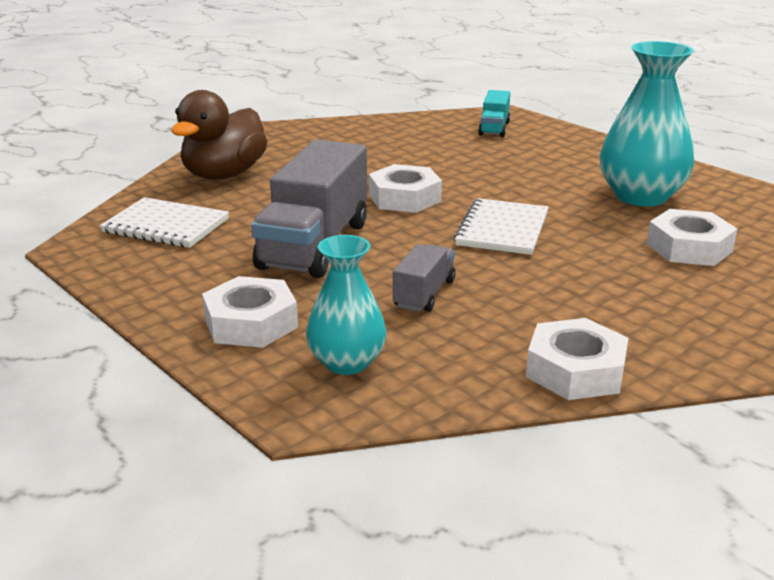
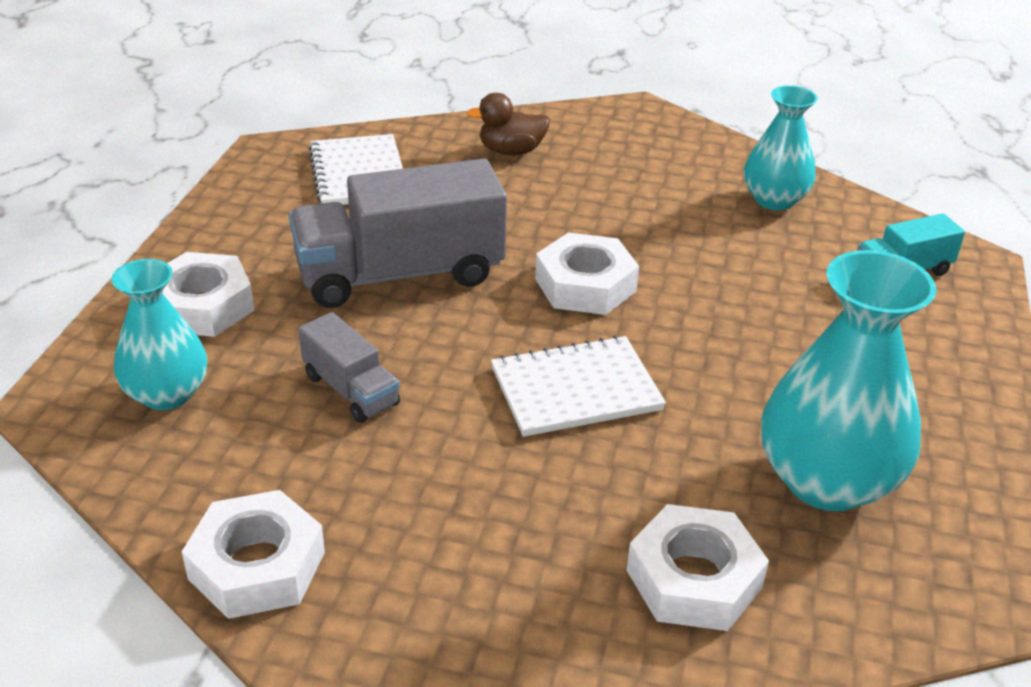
camera: 55 degrees right, 10 degrees up
brown duck [171,90,268,180] -> brown duck [467,93,550,155], size x0.55
grey truck [393,244,456,312] -> grey truck turned 60 degrees clockwise [298,312,400,423]
none -> turquoise vase [744,85,818,210]

